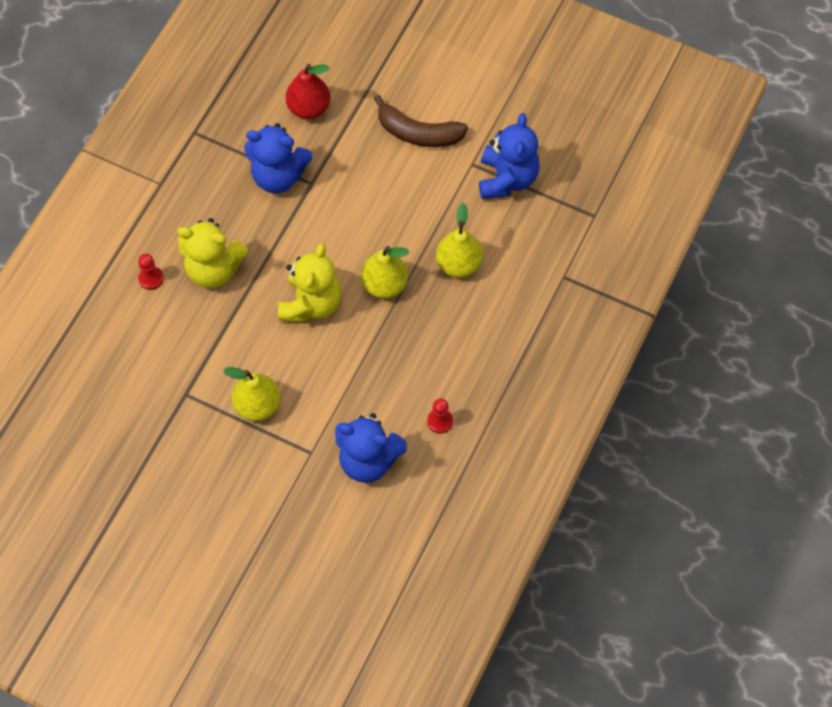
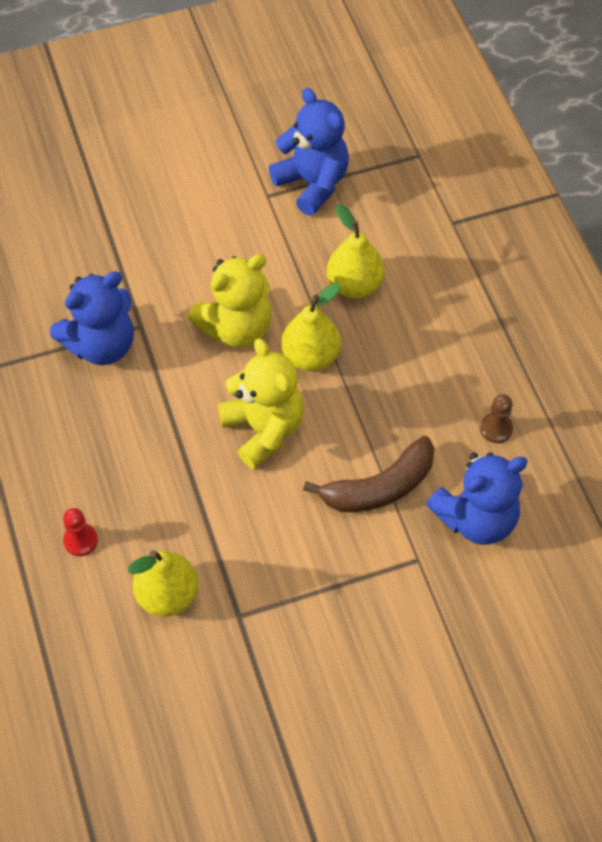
camera: 45 degrees left, 5 degrees down
yellow teddy bear [177,218,248,288] -> yellow teddy bear moved to [188,254,272,348]
yellow pear [223,367,281,421] -> yellow pear moved to [128,550,199,617]
red pear [286,64,331,119] -> none
brown banana [373,95,468,147] -> brown banana moved to [303,436,435,512]
red pawn [427,398,453,434] -> brown pawn [480,394,513,443]

